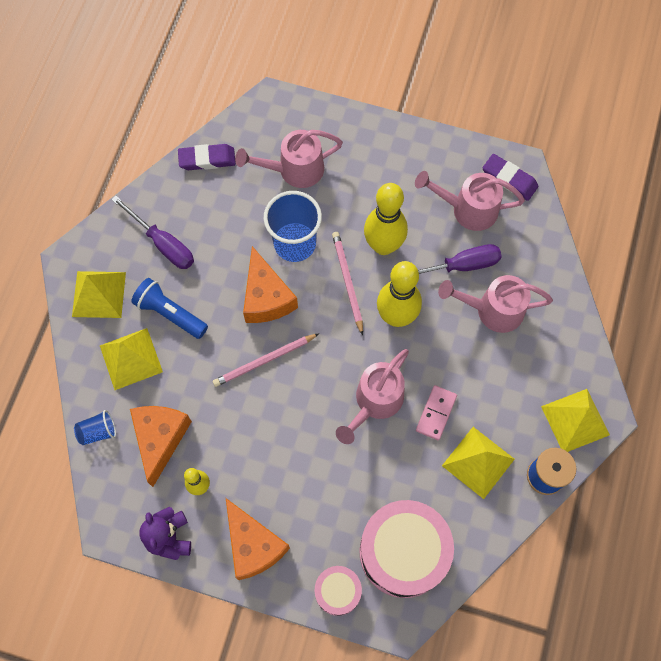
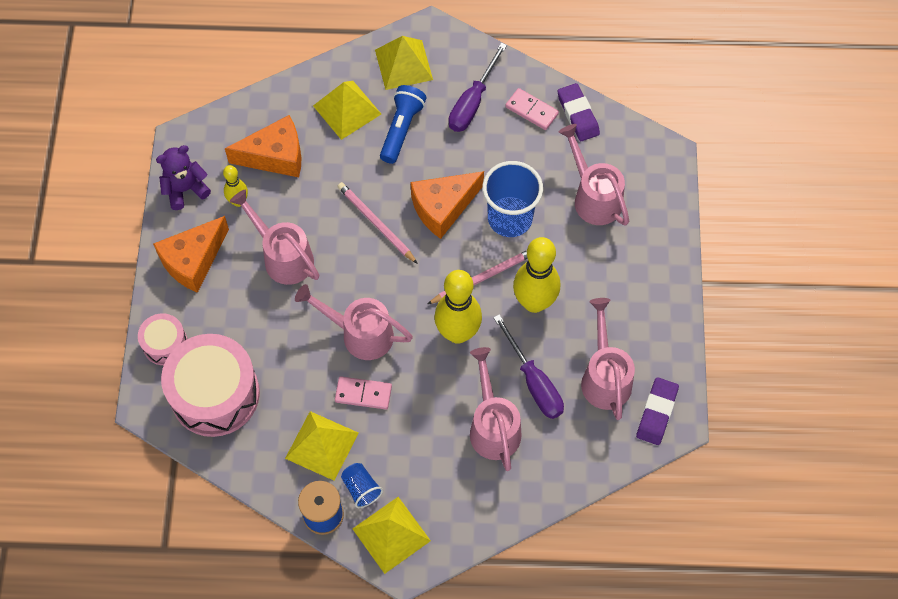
camera: 75 degrees right, 5 degrees down
blue cup [74,410,116,445] -> blue cup moved to [341,463,383,508]
none -> pink watering can [230,190,320,285]
none -> pink domino [505,88,559,130]

